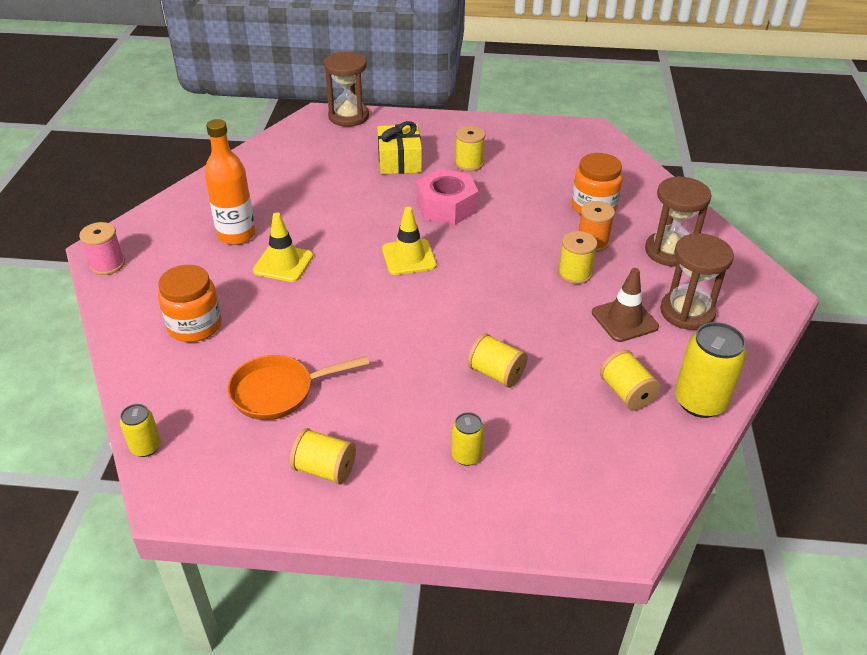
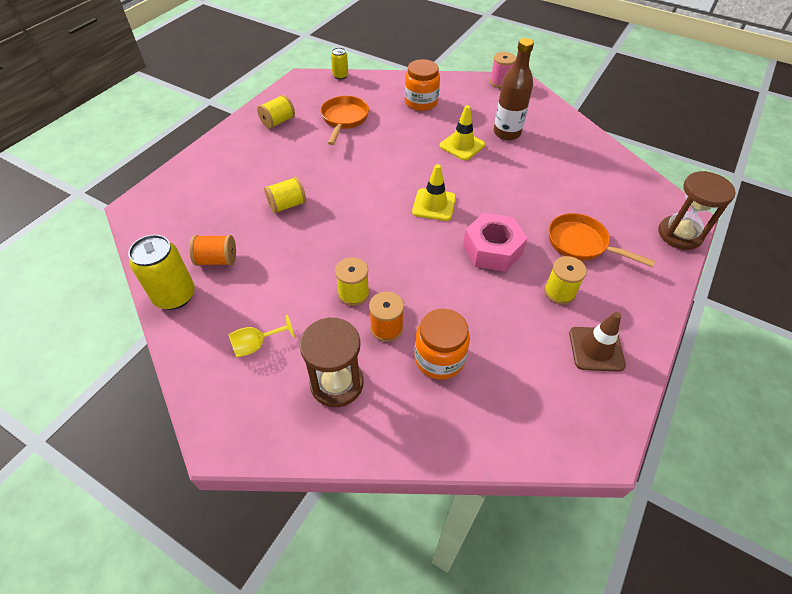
camera: 115 degrees right, 10 degrees up
orange bottle [205,119,255,245] -> brown bottle [494,38,534,140]
yellow gift [377,121,422,174] -> orange pan [549,213,655,267]
yellow can [451,412,485,466] -> none
brown traffic cone [592,268,659,342] -> brown traffic cone moved to [569,312,626,372]
yellow spool [600,350,661,410] -> orange spool [189,235,236,266]
brown hourglass [660,233,734,330] -> yellow goblet [229,315,295,357]

